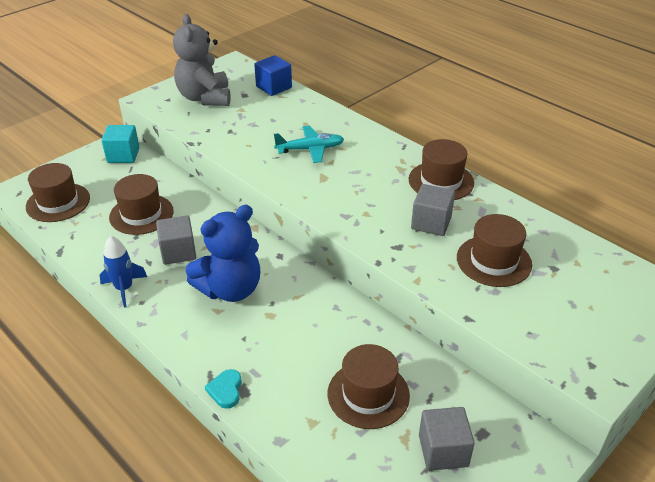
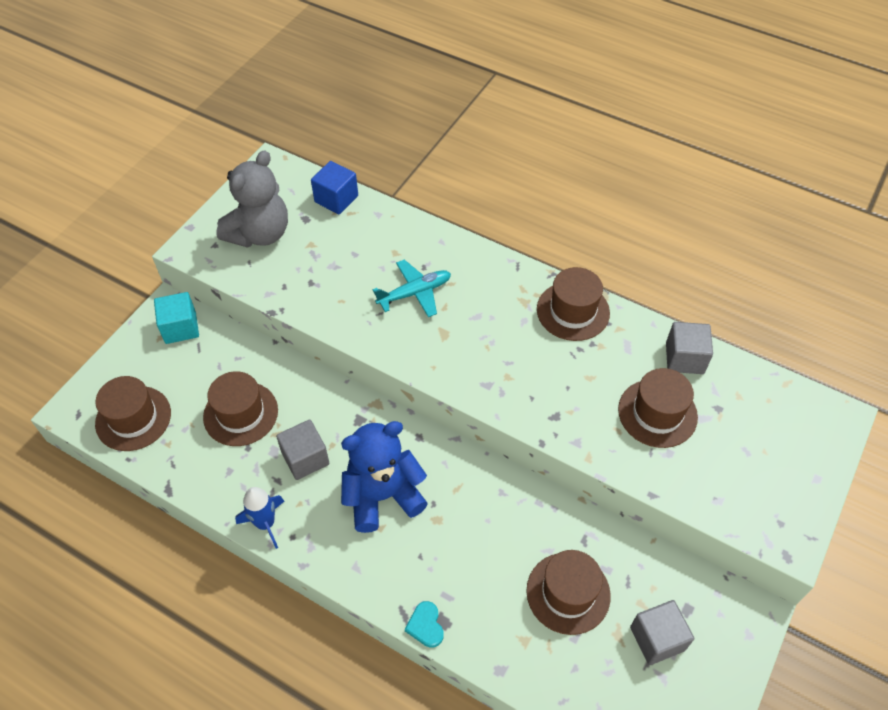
camera: 15 degrees left, 15 degrees up
grey teddy bear [173,14,231,106] -> grey teddy bear turned 120 degrees counterclockwise [216,150,288,248]
blue teddy bear [186,205,260,302] -> blue teddy bear turned 150 degrees counterclockwise [341,421,428,533]
grey cube [411,184,455,236] -> grey cube moved to [666,322,713,374]

